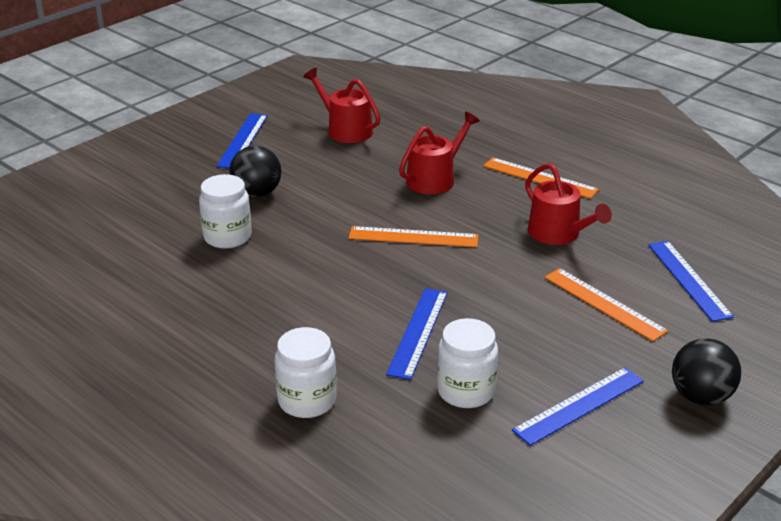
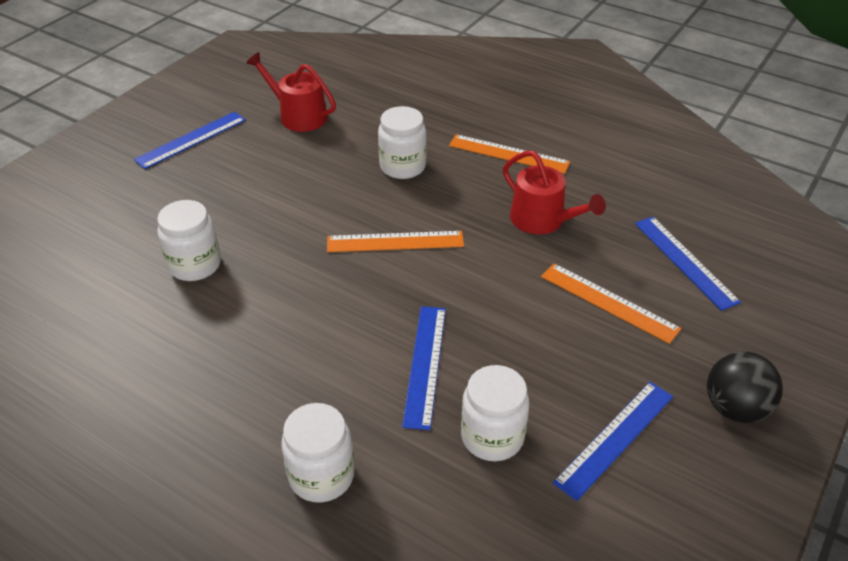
camera: 10 degrees left, 10 degrees up
blue ruler [216,113,268,168] -> blue ruler turned 45 degrees clockwise [134,112,246,169]
black ball [229,145,281,197] -> none
red watering can [399,112,480,194] -> white jar [378,106,427,179]

